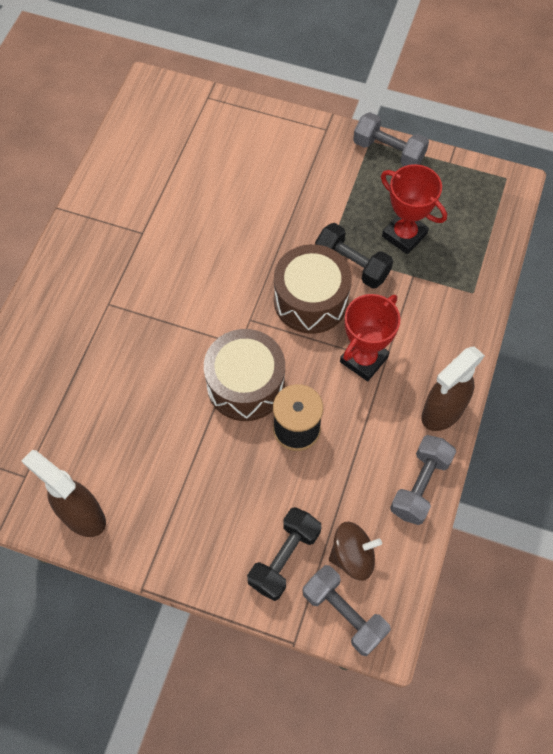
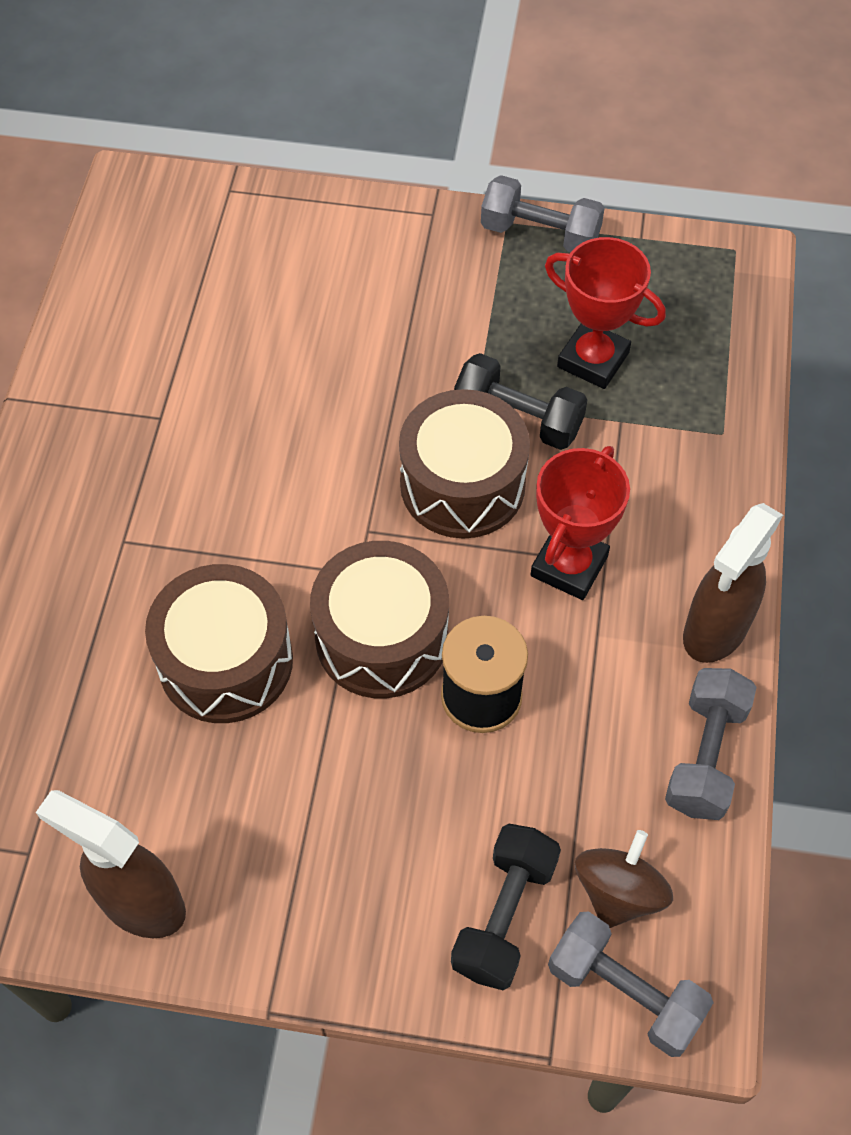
camera: 10 degrees left, 5 degrees down
brown spinning top [329,522,382,581] -> brown spinning top turned 45 degrees counterclockwise [575,830,673,928]
none -> brown drum [145,564,293,723]

